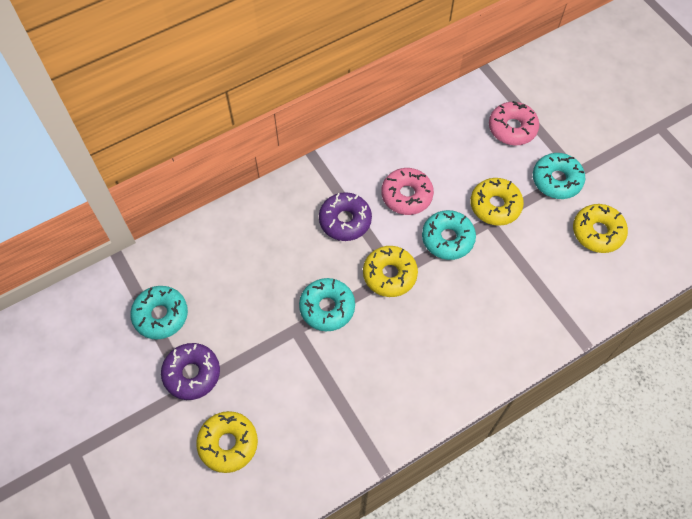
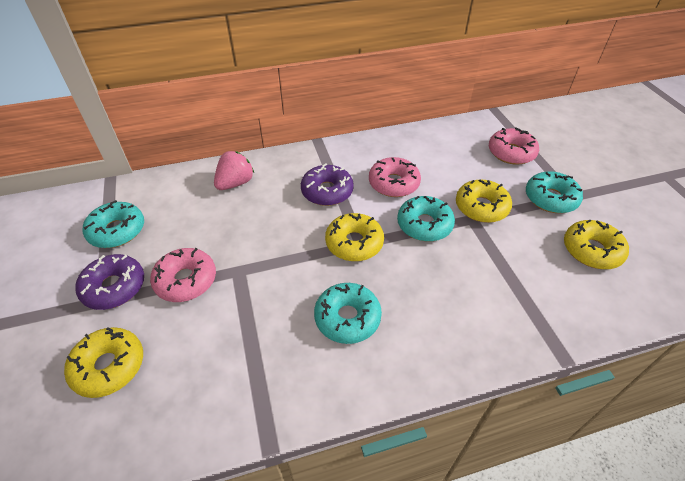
camera: 15 degrees right, 15 degrees down
turquoise donut [299,278,355,331] -> turquoise donut moved to [314,283,382,344]
none -> pink donut [150,248,216,302]
none -> pink strawberry [214,151,254,190]

